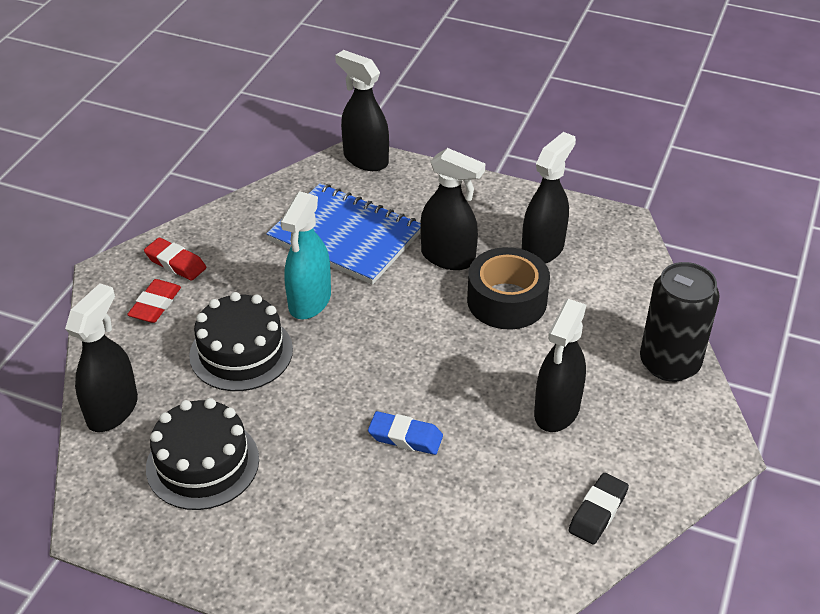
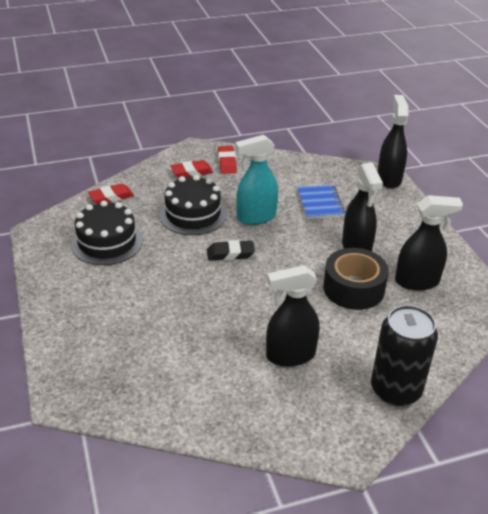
camera: 50 degrees right, 5 degrees down
black spray bottle [65,283,138,432] -> red eraser [88,183,134,204]
blue notebook [266,183,421,285] -> blue notebook [297,185,345,219], size x0.57
blue eraser [368,411,443,455] -> none
black eraser [568,473,629,545] -> black eraser moved to [207,240,255,260]

